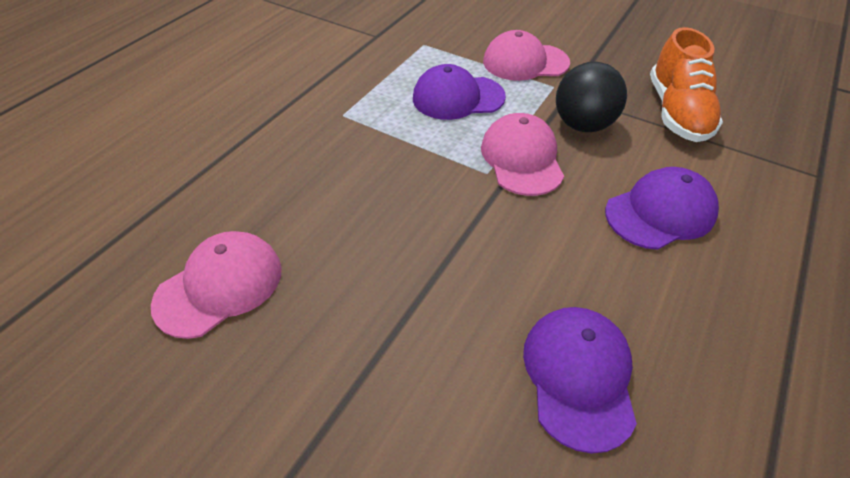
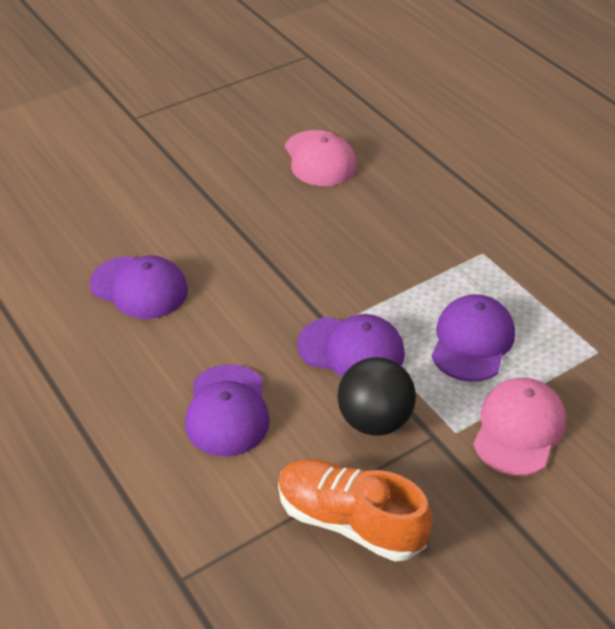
camera: 115 degrees right, 5 degrees down
pink cap [481,113,564,196] -> purple cap [297,314,405,377]

